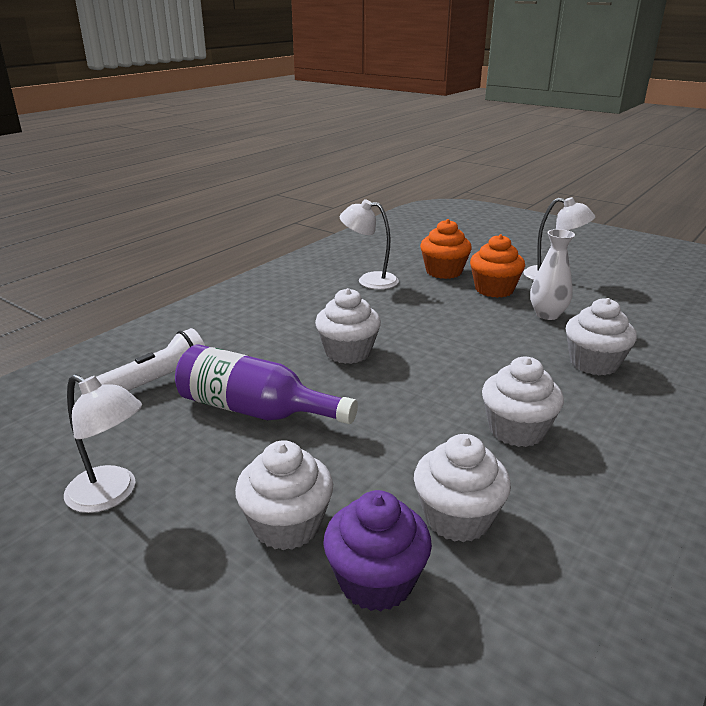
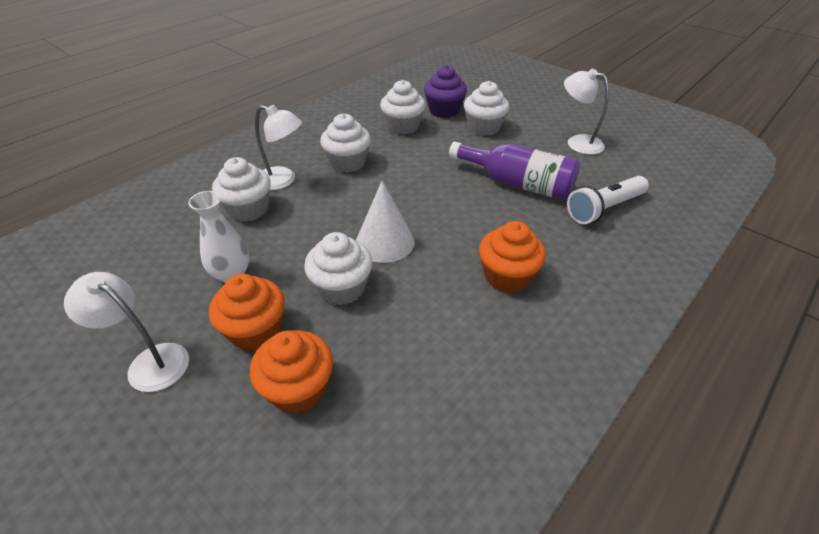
camera: 175 degrees left, 15 degrees up
white cupcake [315,288,381,364] -> white cupcake moved to [304,232,372,305]
white lamp [340,199,399,289] -> white lamp moved to [255,105,302,190]
none -> white cone [356,181,414,263]
none -> orange cupcake [479,221,546,293]

